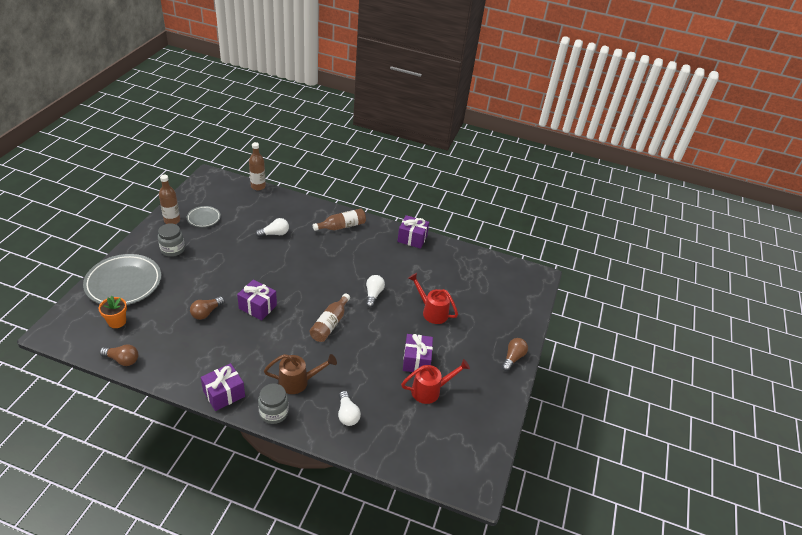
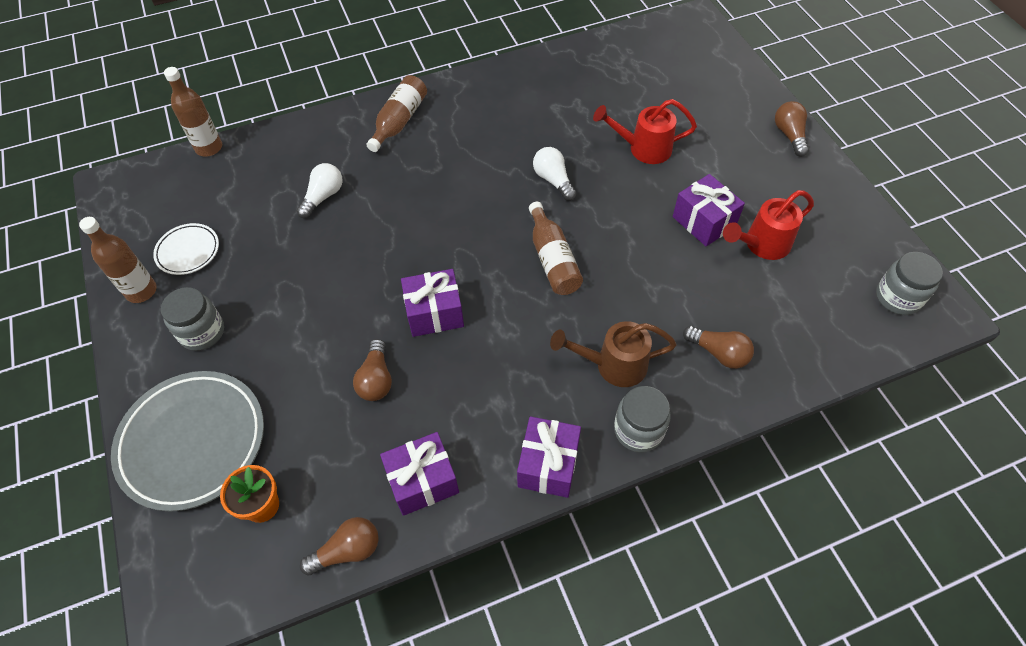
camera: 35 degrees left, 15 degrees up
grey plate [187,206,221,227] -> white plate [153,223,219,275]
brown watering can [264,354,337,394] -> brown watering can turned 135 degrees counterclockwise [550,321,677,387]
white light bulb [338,391,361,426] -> brown light bulb [683,326,754,369]
purple gift [397,215,429,249] -> purple gift moved to [380,432,459,516]
red watering can [401,359,470,404] -> red watering can turned 150 degrees counterclockwise [723,190,814,260]
none -> grey jar [876,252,943,315]

